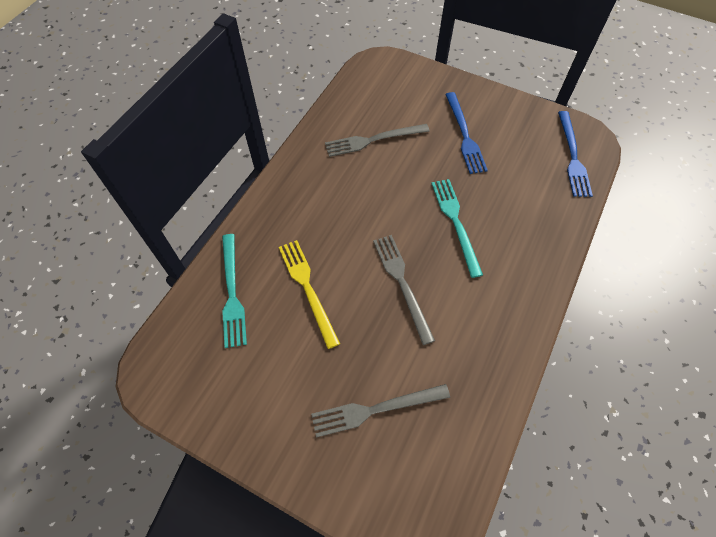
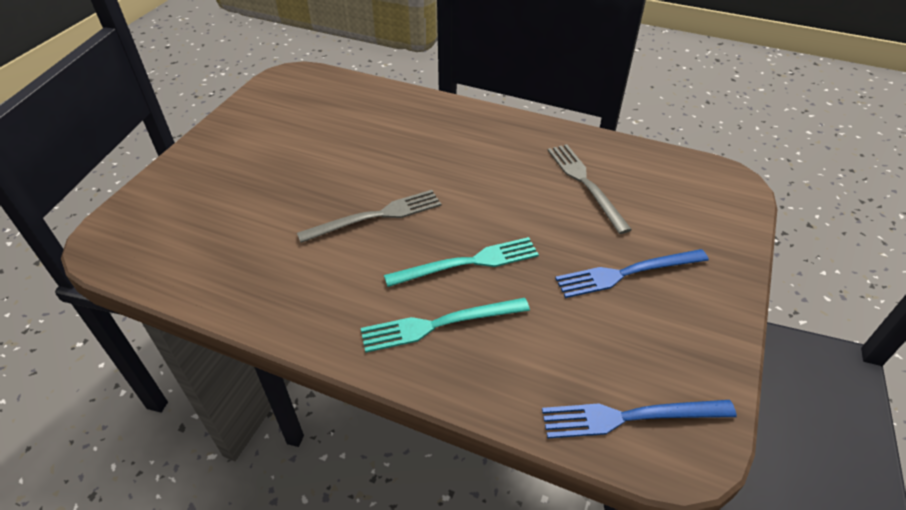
camera: 85 degrees right, 15 degrees down
turquoise fork [222,234,247,348] -> turquoise fork moved to [361,298,530,353]
yellow fork [279,240,340,349] -> none
grey fork [311,384,450,438] -> none

